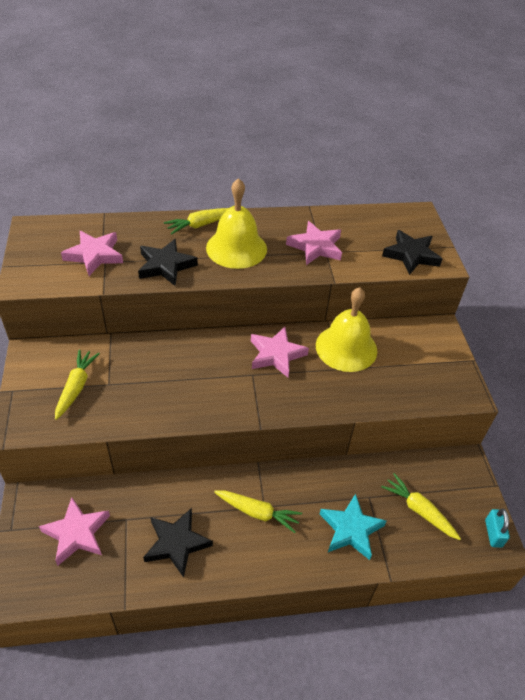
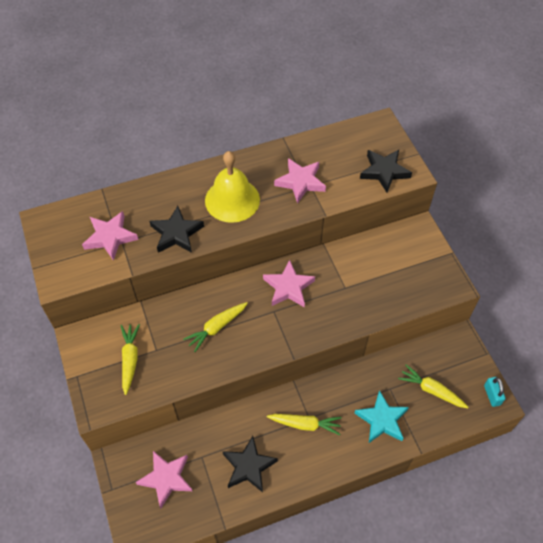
camera: 10 degrees left, 10 degrees up
yellow carrot [164,208,228,234] -> yellow carrot moved to [183,302,248,352]
yellow bell [316,287,377,372] -> none

